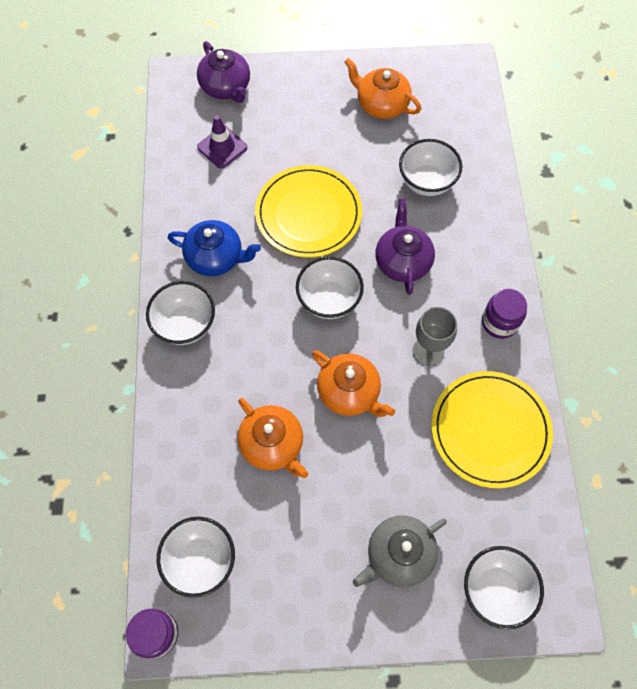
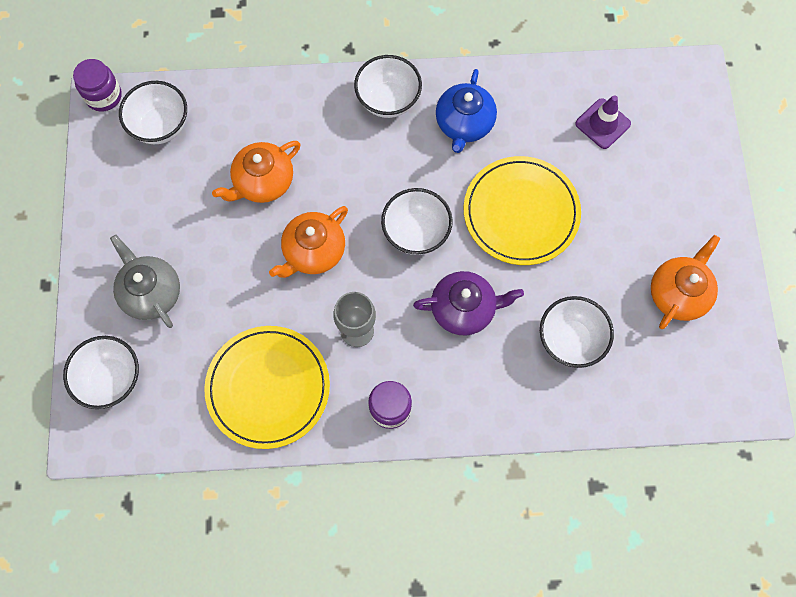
camera: 90 degrees right, 5 degrees up
purple teapot [197,41,250,103] -> none

